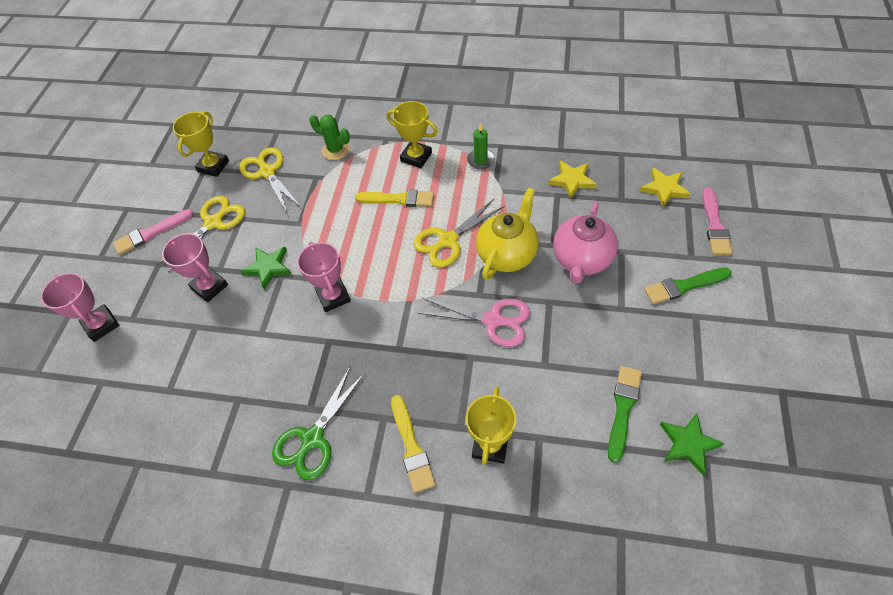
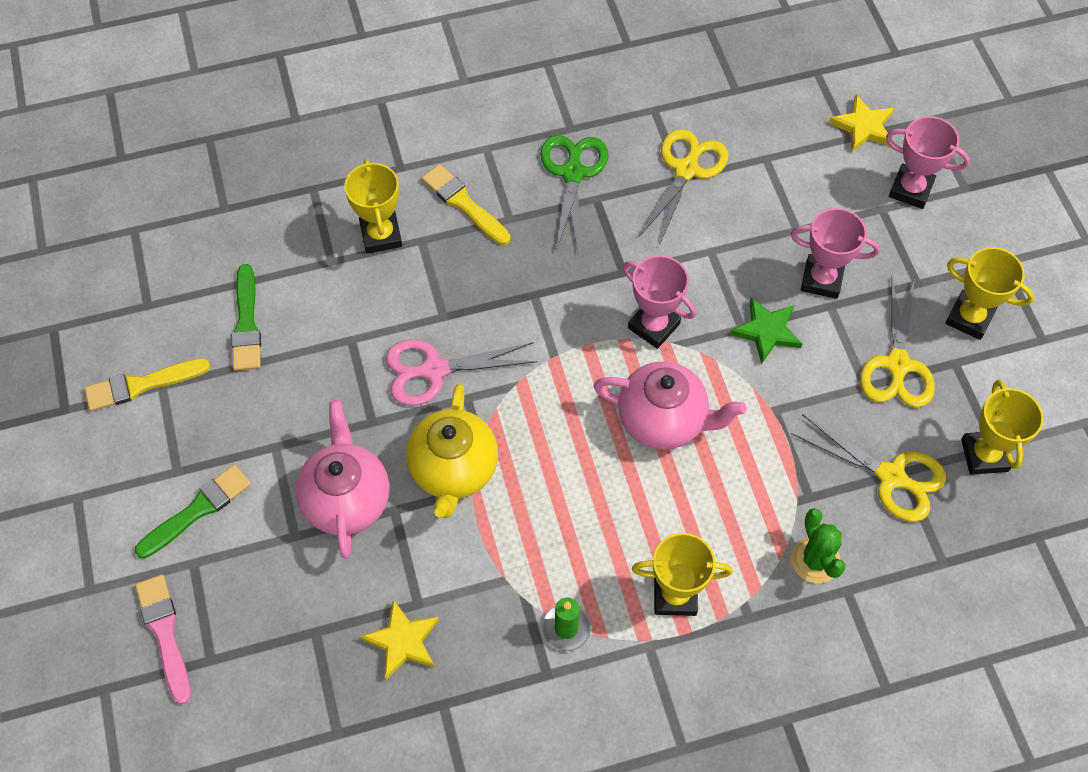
camera: 150 degrees right, 5 degrees up
pink brush [113,209,193,255] -> yellow trophy [945,247,1034,340]
green cactus [309,115,350,160] -> green cactus turned 75 degrees clockwise [791,508,845,584]
yellow brush [355,190,434,207] -> yellow brush moved to [84,358,210,411]
yellow scissors [413,199,505,267] -> yellow scissors moved to [639,129,728,246]
yellow star [640,168,691,207] -> yellow star moved to [829,95,894,152]
green star [660,413,725,476] -> none
none -> pink teapot [593,361,747,450]

